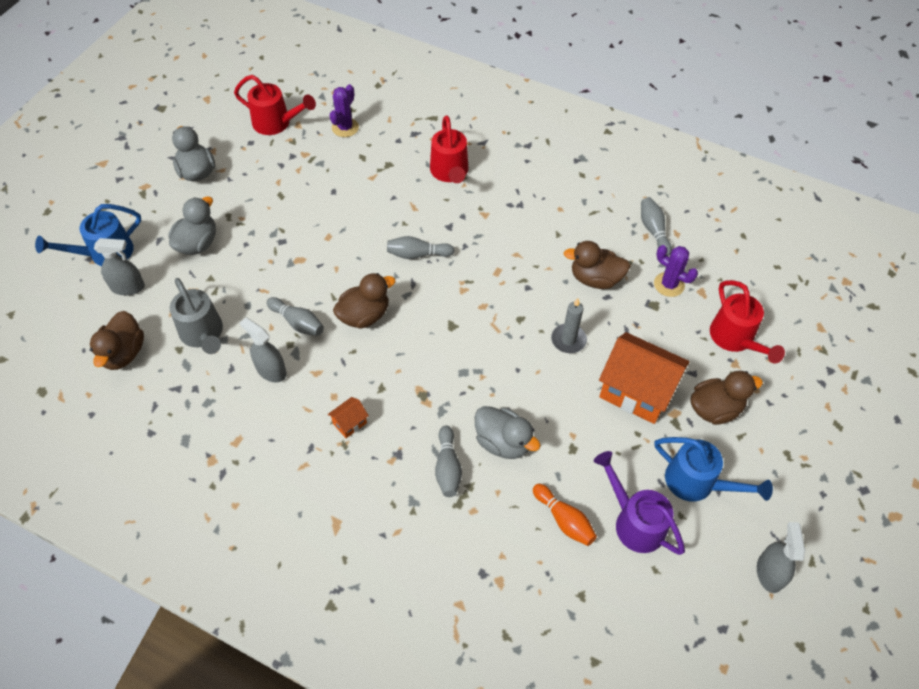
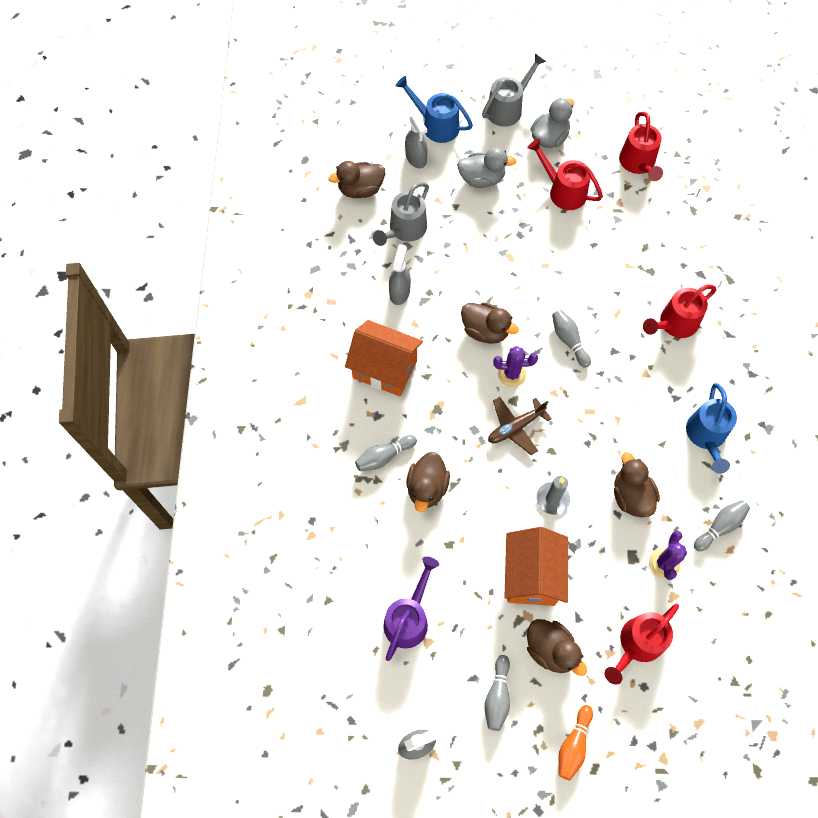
camera: 65 degrees right, 10 degrees up
grey bowling pin [267,297,324,336] -> grey bowling pin moved to [485,655,510,731]
orange house [328,397,369,438] -> orange house [345,320,423,397], size x2.33
purple cactus [330,84,359,137] -> purple cactus moved to [493,346,538,387]
grey duck [475,406,541,459] -> brown duck [406,452,450,512]
orange bowling pin [533,484,597,546] -> orange bowling pin moved to [558,705,593,781]
blue watering can [655,437,773,502] -> blue watering can moved to [686,383,737,474]
none -> grey watering can [482,53,546,127]
none -> brown plane [488,397,551,455]
none -> red watering can [527,139,603,210]

